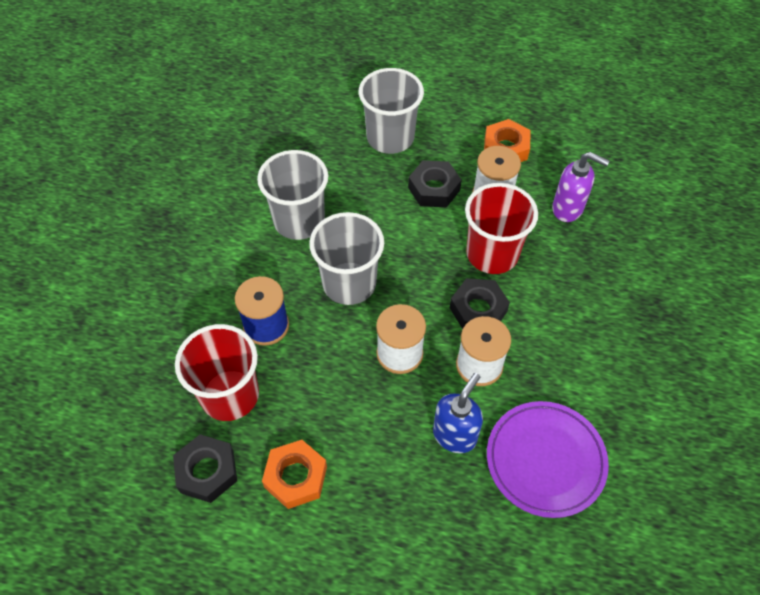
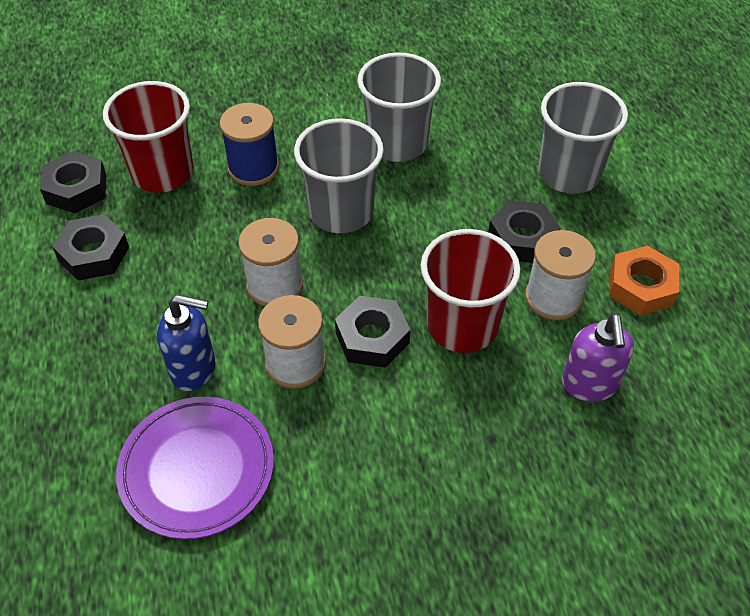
camera: 65 degrees right, 5 degrees down
orange nut [262,440,327,509] -> black nut [52,214,129,281]

